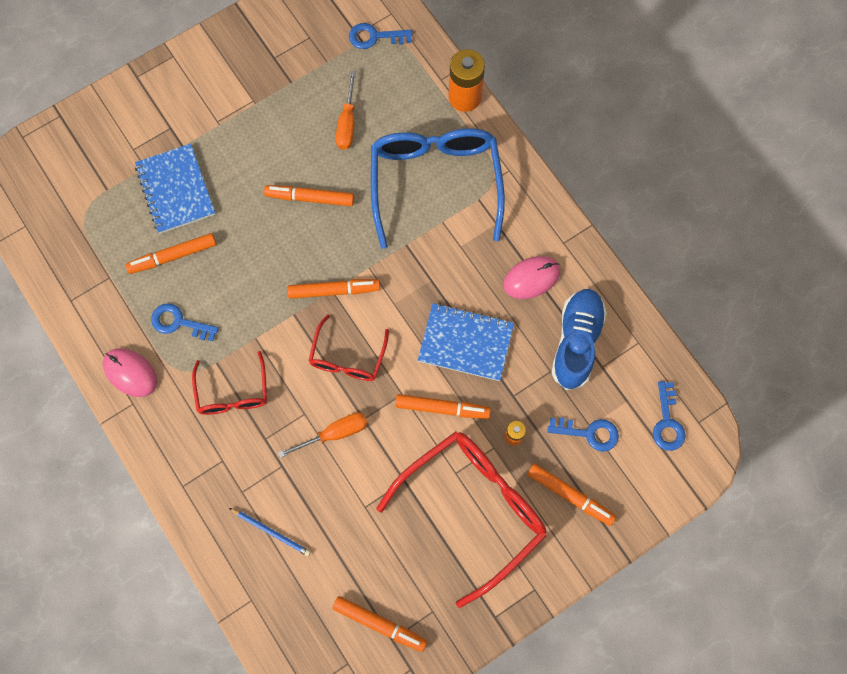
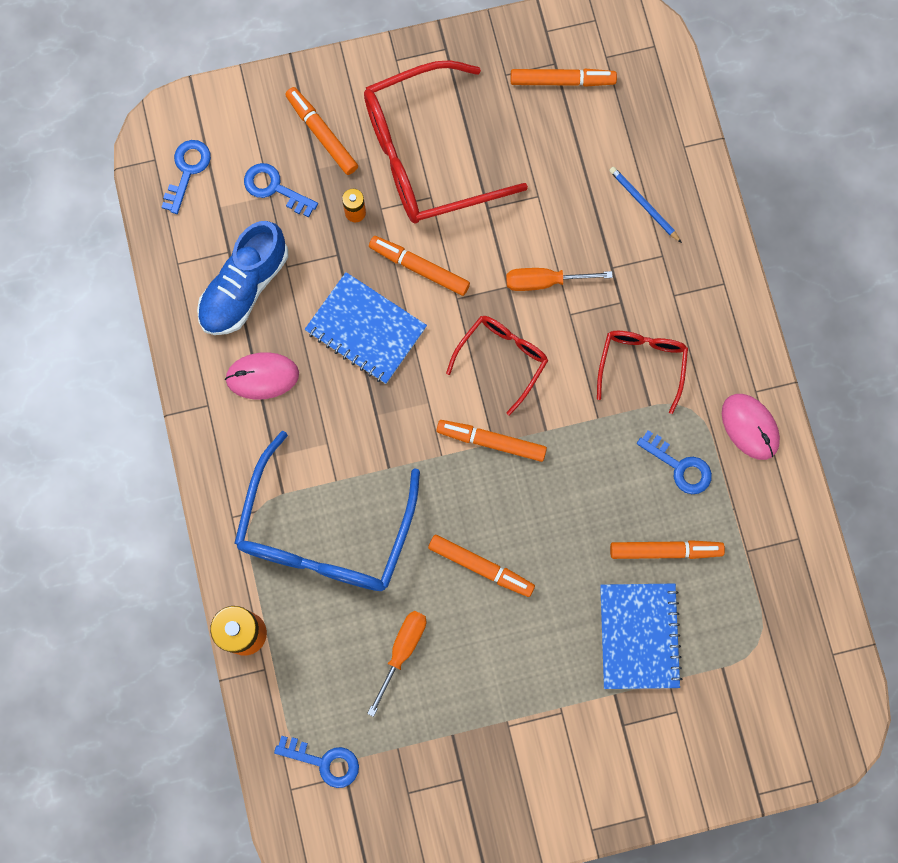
camera: 160 degrees left, 5 degrees up
orange marker [333,596,427,652] -> orange marker turned 135 degrees clockwise [511,69,617,87]

